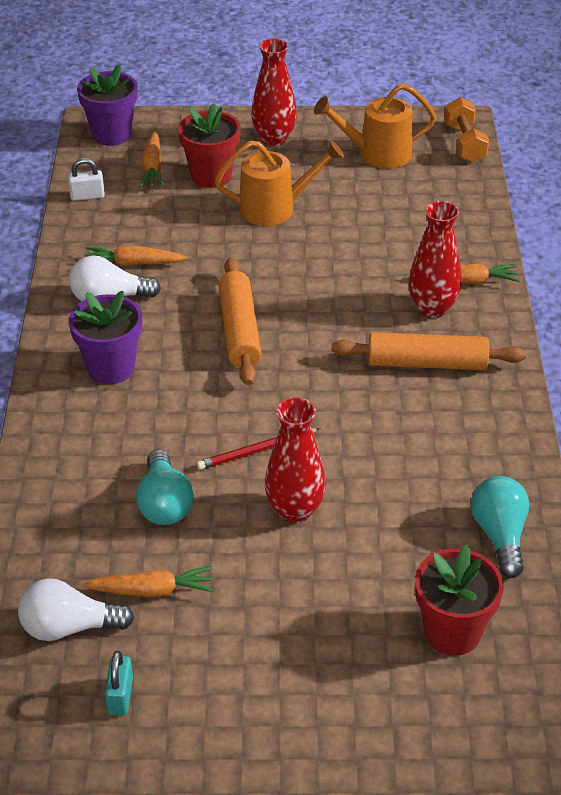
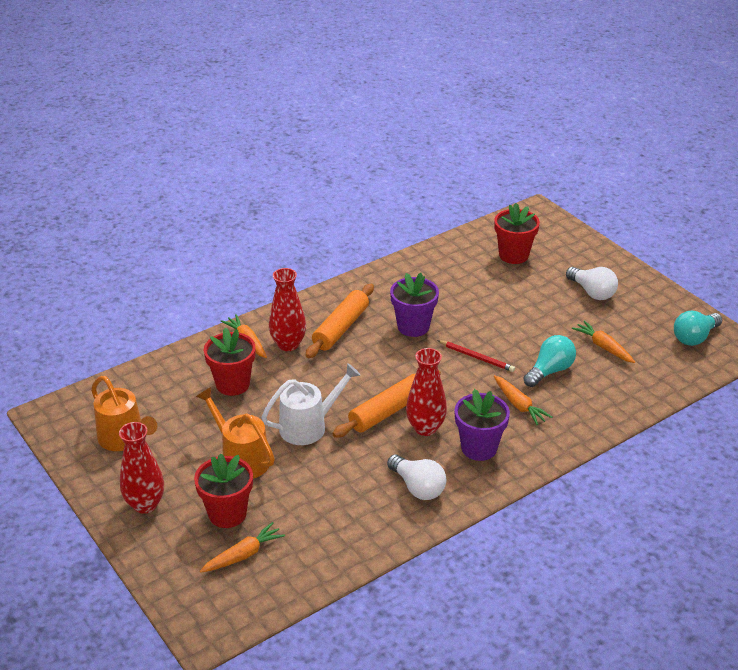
camera: 125 degrees left, 5 degrees down
white light bulb [18,578,134,641] -> white light bulb moved to [566,267,618,300]
white padlock [68,158,105,201] -> none
purple flower pot [77,64,138,146] -> purple flower pot moved to [390,273,439,337]
orange carrot [85,246,187,266] -> orange carrot moved to [494,375,552,425]
turquoise padlock [104,651,133,716] -> none
red vase [265,397,326,523] -> red vase moved to [406,348,447,436]
orange rolling pin [332,332,526,370] -> orange rolling pin turned 60 degrees clockwise [305,284,374,358]
orange dumbbell [444,97,489,163] -> none
turquoise light bulb [471,476,529,578] -> turquoise light bulb moved to [674,311,722,346]
none -> red flower pot [204,327,256,396]
none -> white watering can [261,363,360,445]

